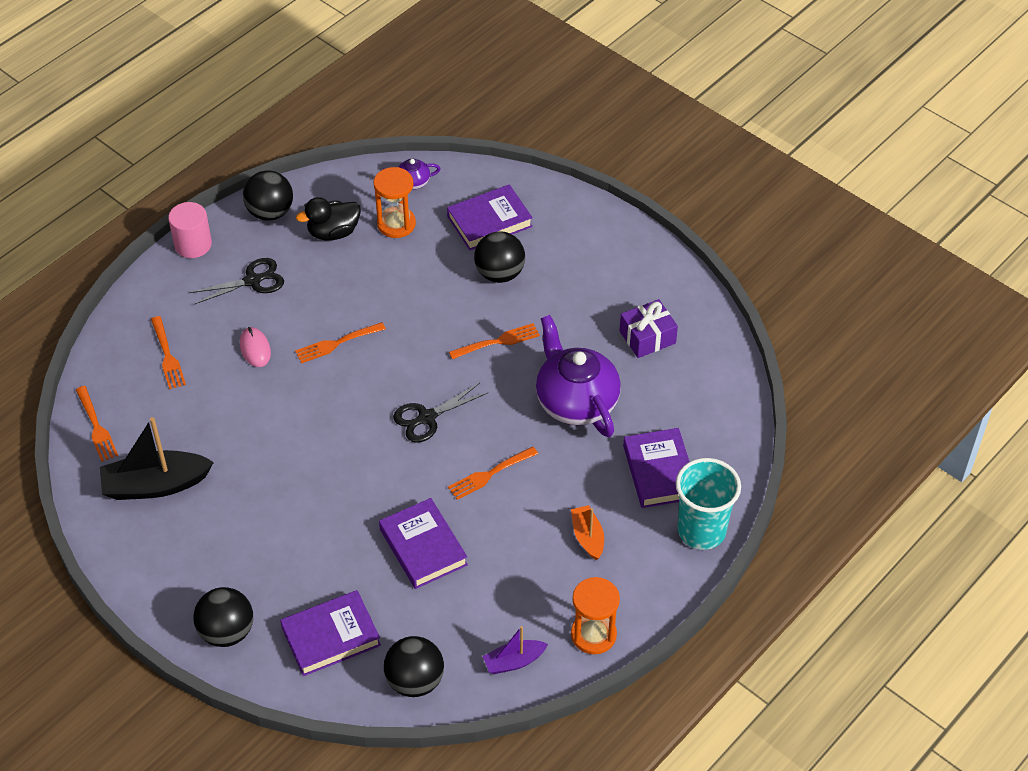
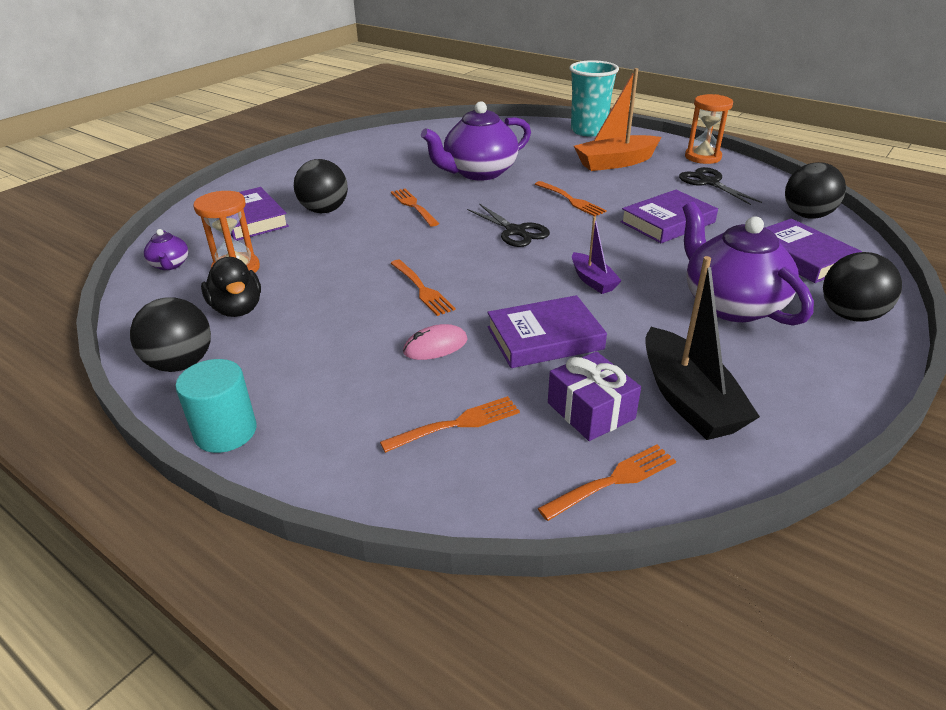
camera: 95 degrees left, 15 degrees down
pink cylinder [168,202,212,258] -> turquoise cylinder [175,359,257,453]
black scissors [189,258,284,305] -> black scissors moved to [679,167,762,205]
purple boat [483,626,548,674] -> purple boat moved to [572,216,622,294]
orange boat [571,505,604,560] -> orange boat [574,68,661,171], size x1.81
purple gift [619,299,678,358] -> purple gift moved to [548,351,641,441]
purple book [623,428,690,508] -> purple book moved to [487,295,607,368]
none -> purple teapot [683,202,814,326]

